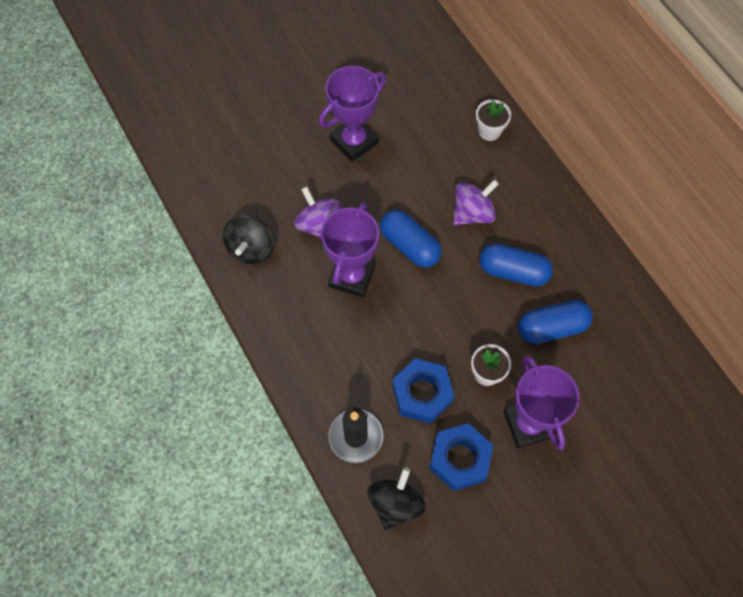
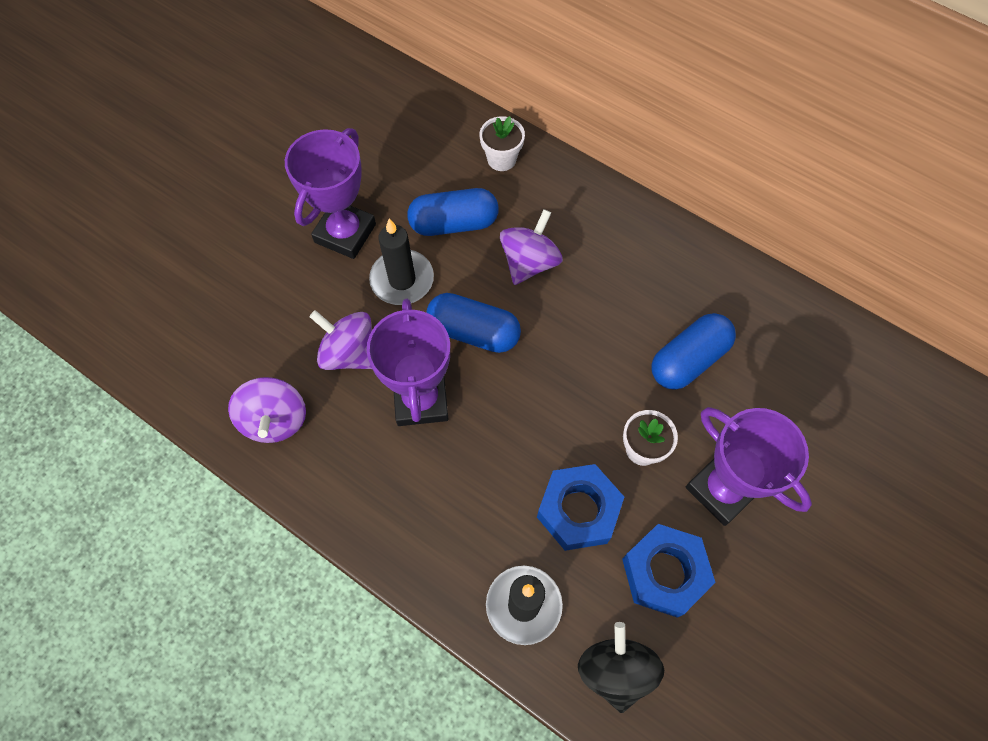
camera: 25 degrees left, 0 degrees up
black spinning top [223,215,274,264] -> purple spinning top [228,377,306,443]
blue capsule [479,243,553,287] -> blue capsule moved to [407,188,499,236]
none -> black candle [369,219,434,305]

